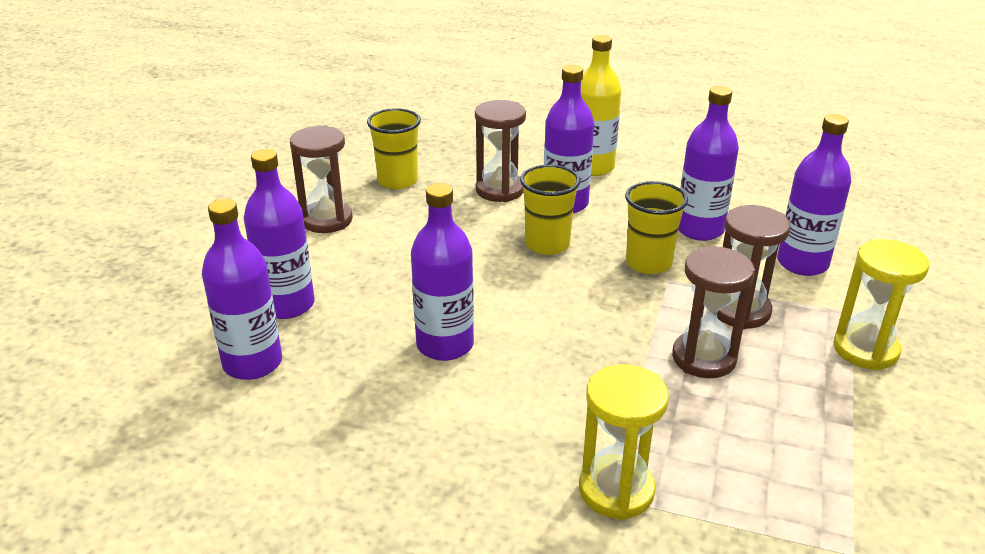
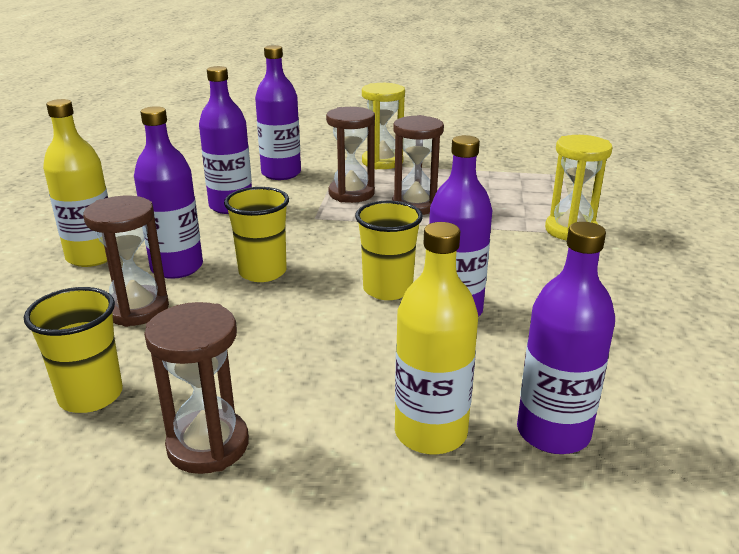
camera: 100 degrees left, 5 degrees down
purple bottle [244,149,315,319] -> yellow bottle [395,222,478,455]
yellow cup [625,181,688,274] -> yellow cup moved to [355,201,423,300]

